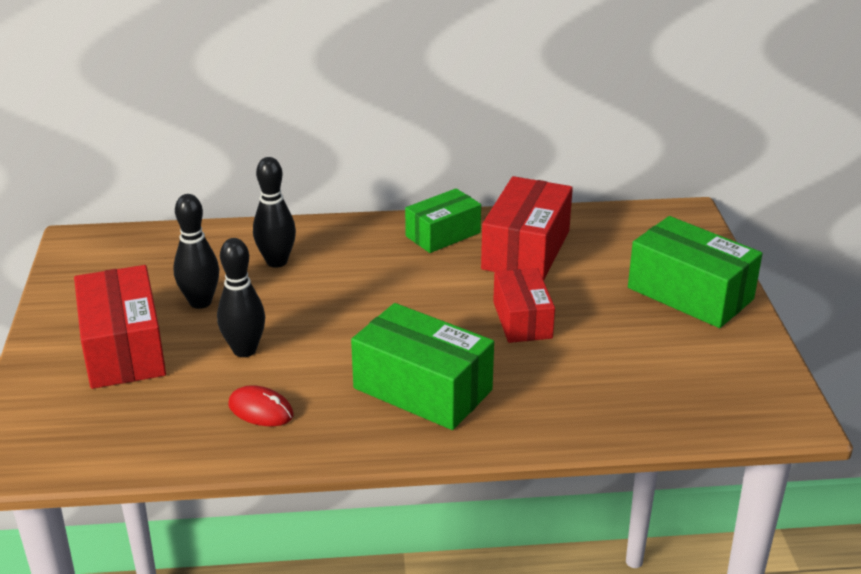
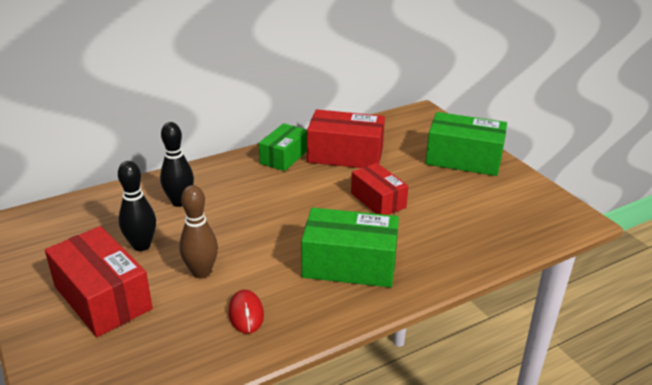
camera: 25 degrees left, 0 degrees up
black bowling pin [217,238,265,357] -> brown bowling pin [179,185,218,278]
red mouse [228,385,294,426] -> red mouse turned 75 degrees clockwise [229,290,264,334]
red box [481,176,573,281] -> red box turned 75 degrees counterclockwise [307,109,385,168]

